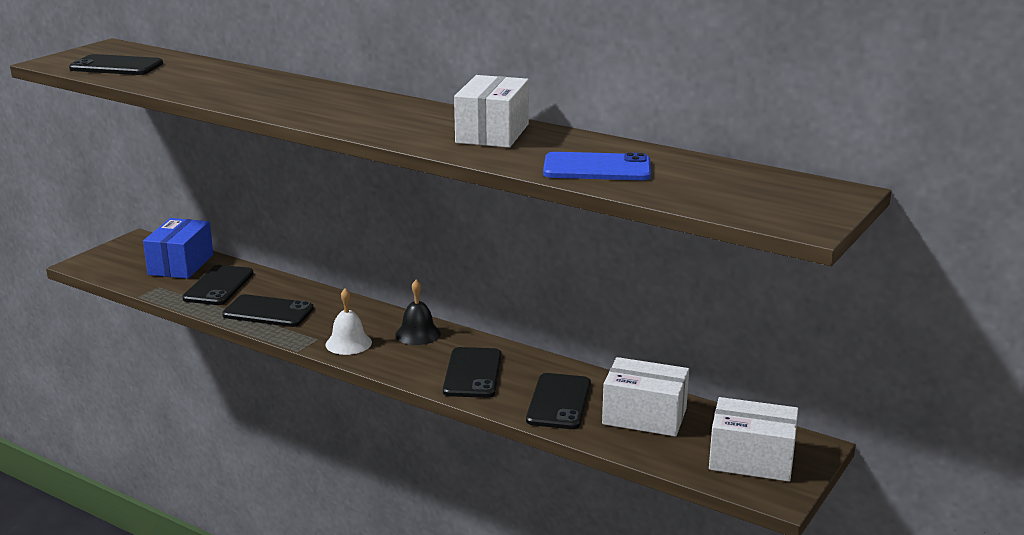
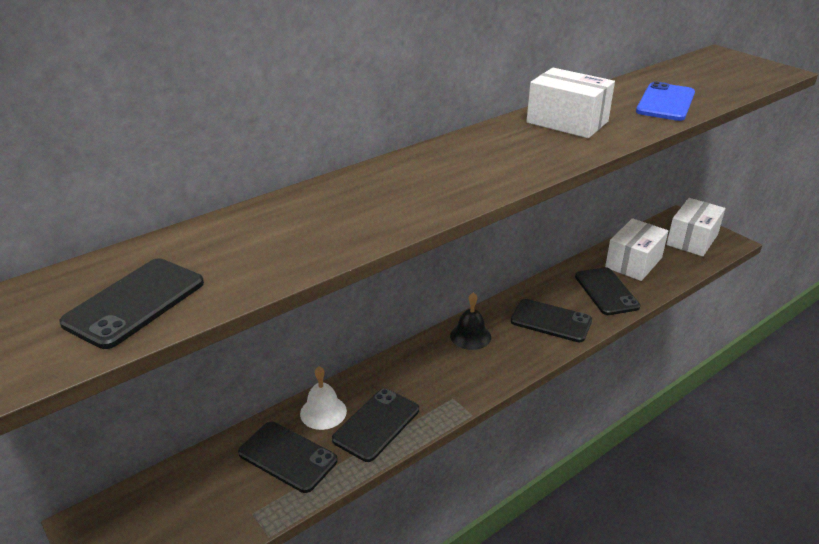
camera: 70 degrees left, 10 degrees up
blue box [143,218,213,279] -> none
white bell [325,288,372,355] -> white bell moved to [300,366,347,430]
black phone [526,373,591,429] -> black phone turned 45 degrees clockwise [575,267,640,315]

